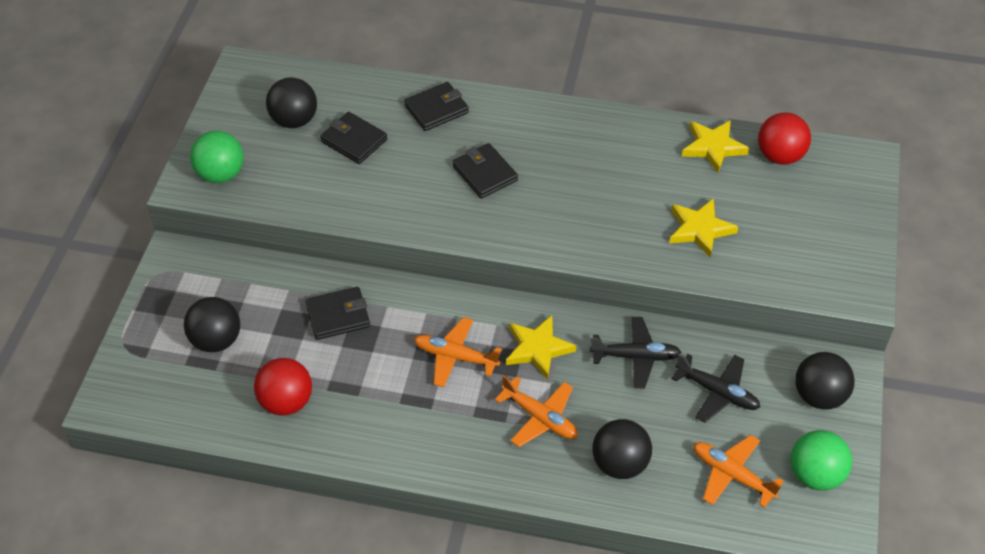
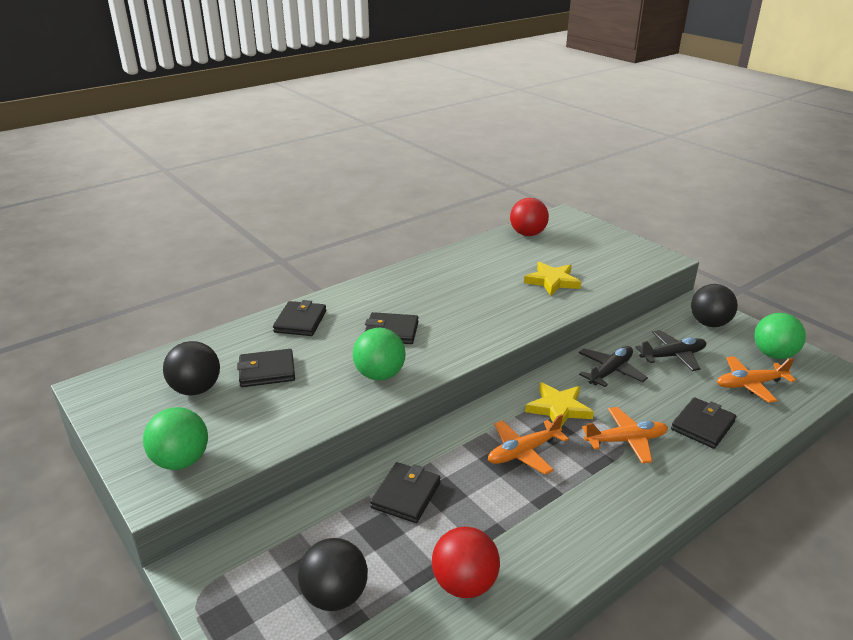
camera: 50 degrees left, 20 degrees down
black ball [592,419,652,479] -> black wallet [671,397,737,449]
yellow star [682,120,749,173] -> none
none -> green ball [353,328,406,380]

